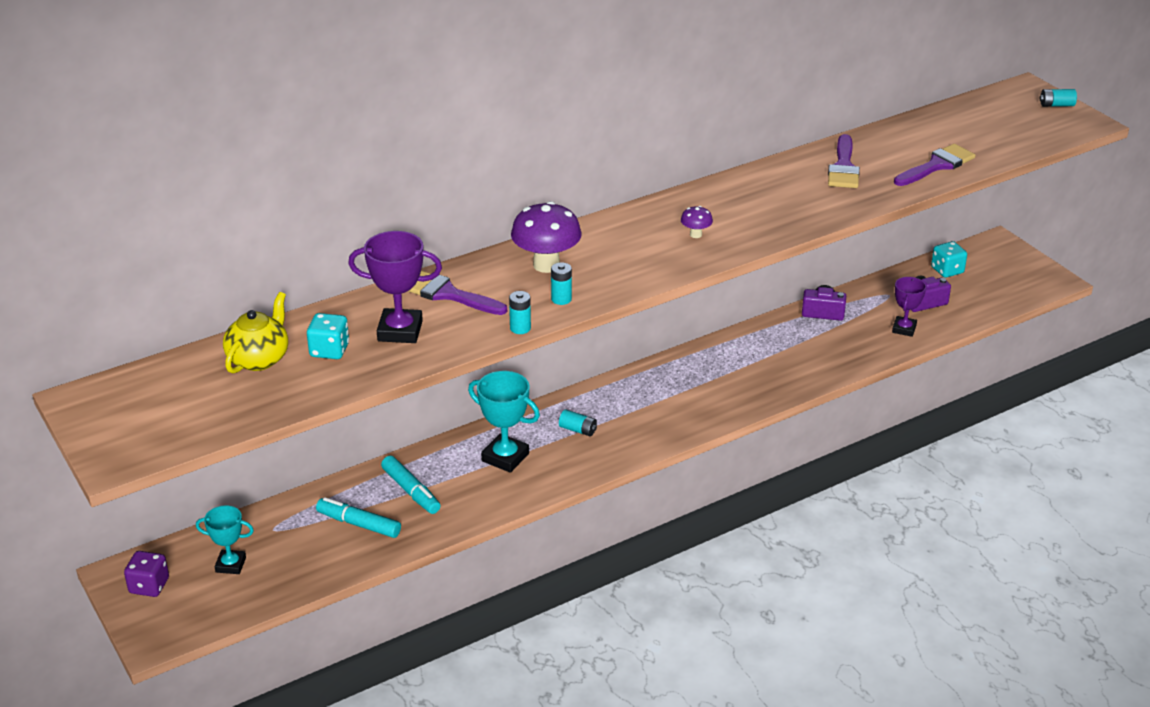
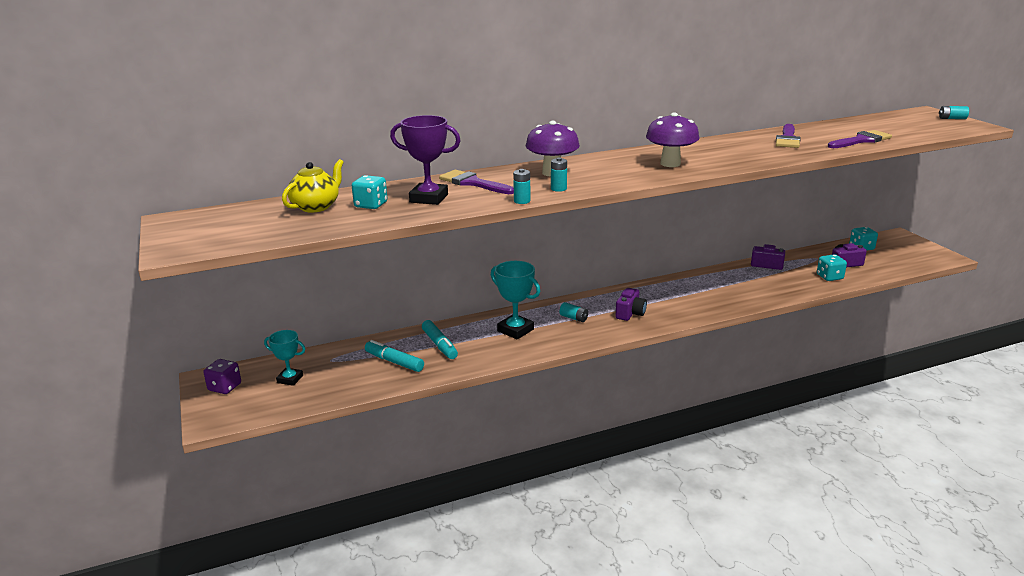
camera: 10 degrees right, 10 degrees down
purple mushroom [681,206,713,238] -> purple mushroom [646,112,699,167], size x2.12
purple trophy [892,277,926,337] -> turquoise dice [817,254,847,281]
none -> purple camera [615,288,647,321]

